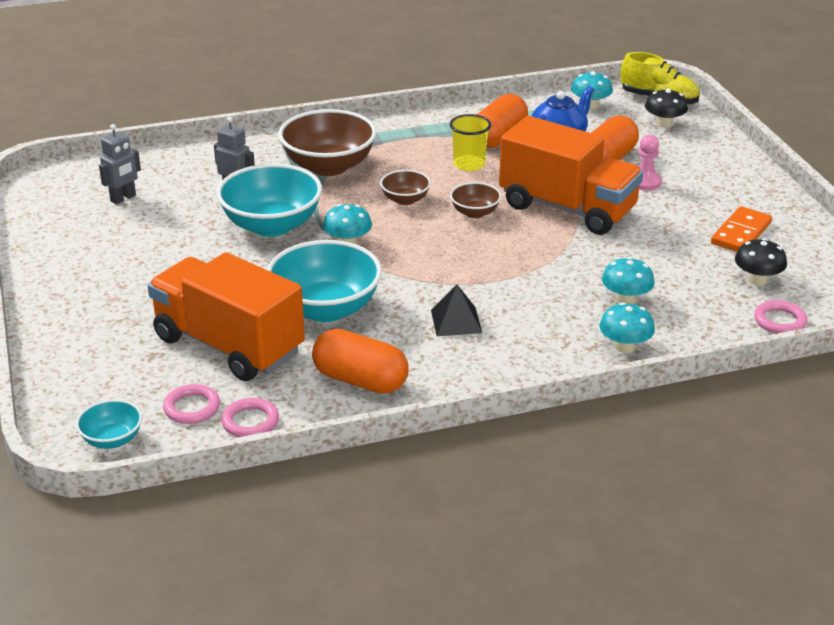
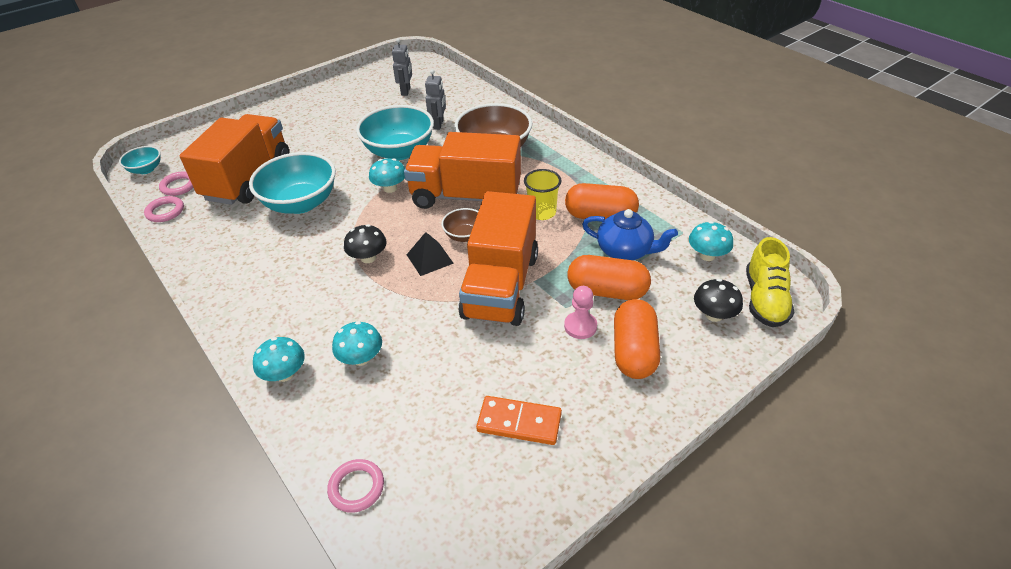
camera: 70 degrees right, 10 degrees up
grey robot [99,124,141,205] -> grey robot turned 105 degrees counterclockwise [392,38,412,96]
orange capsule [312,329,409,394] -> orange capsule moved to [614,299,660,379]
brown bowl [380,170,431,205] -> orange truck [404,132,521,209]
black pyramid [431,285,482,336] -> black pyramid moved to [407,232,454,276]
black mushroom [735,238,787,286] -> black mushroom moved to [344,224,387,263]

